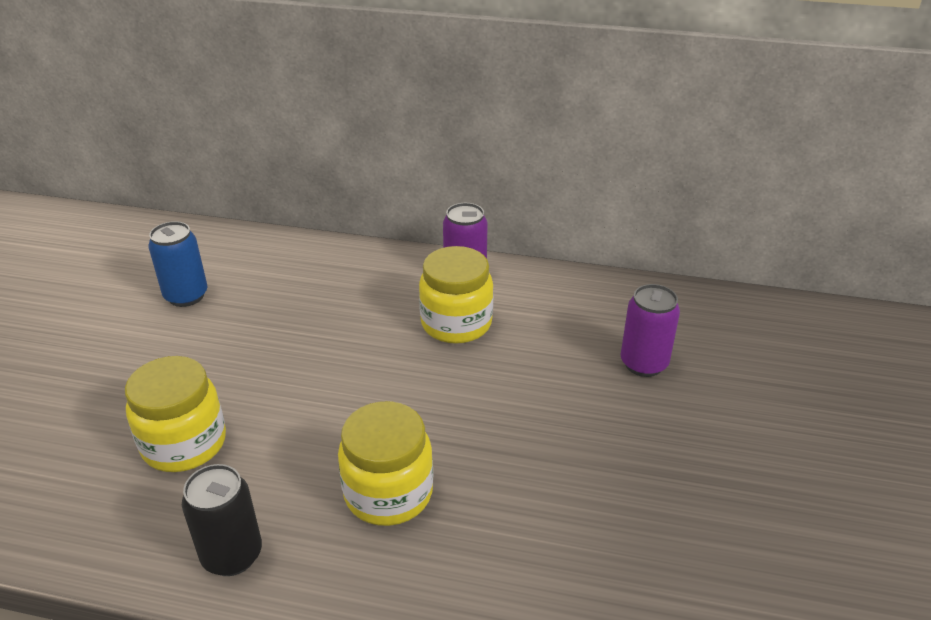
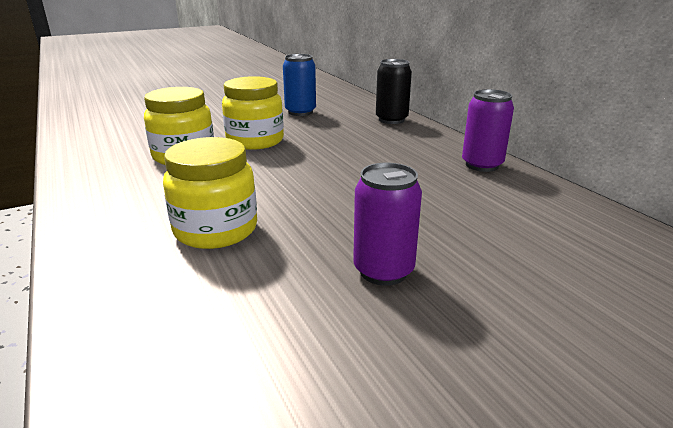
camera: 50 degrees right, 10 degrees down
black can [182,464,262,576] -> black can moved to [376,59,412,124]
yellow jar [419,246,494,344] -> yellow jar moved to [222,76,284,150]
purple can [620,284,680,377] -> purple can moved to [353,163,422,286]

